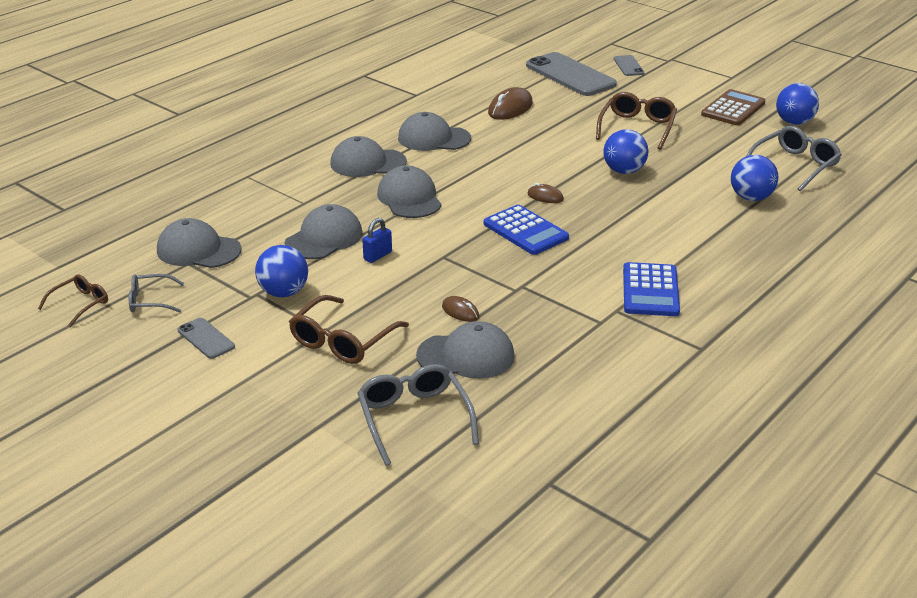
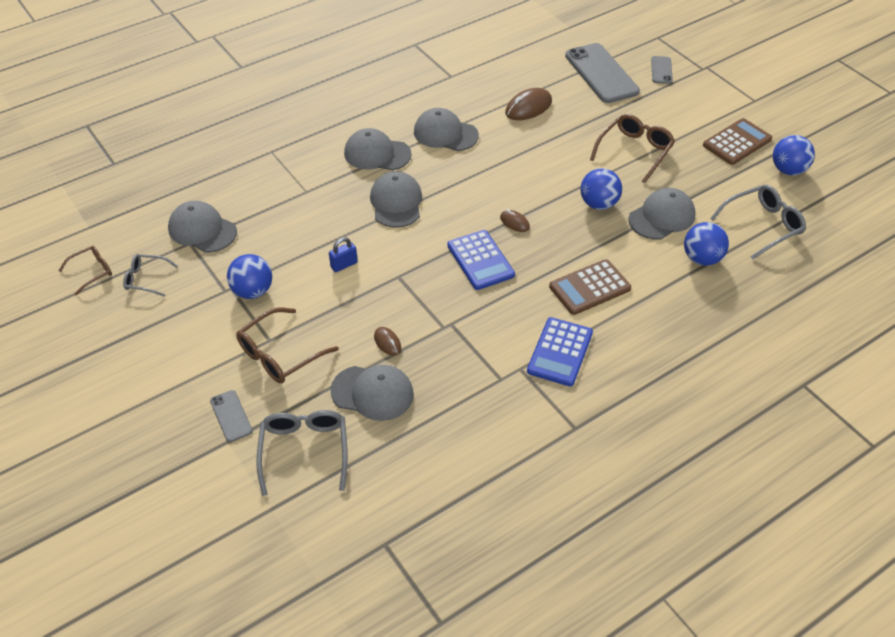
camera: 15 degrees right, 15 degrees up
grey phone [178,318,235,359] -> grey phone moved to [210,390,253,442]
grey cap [285,204,363,259] -> grey cap moved to [628,188,696,240]
none -> brown calculator [549,259,631,315]

